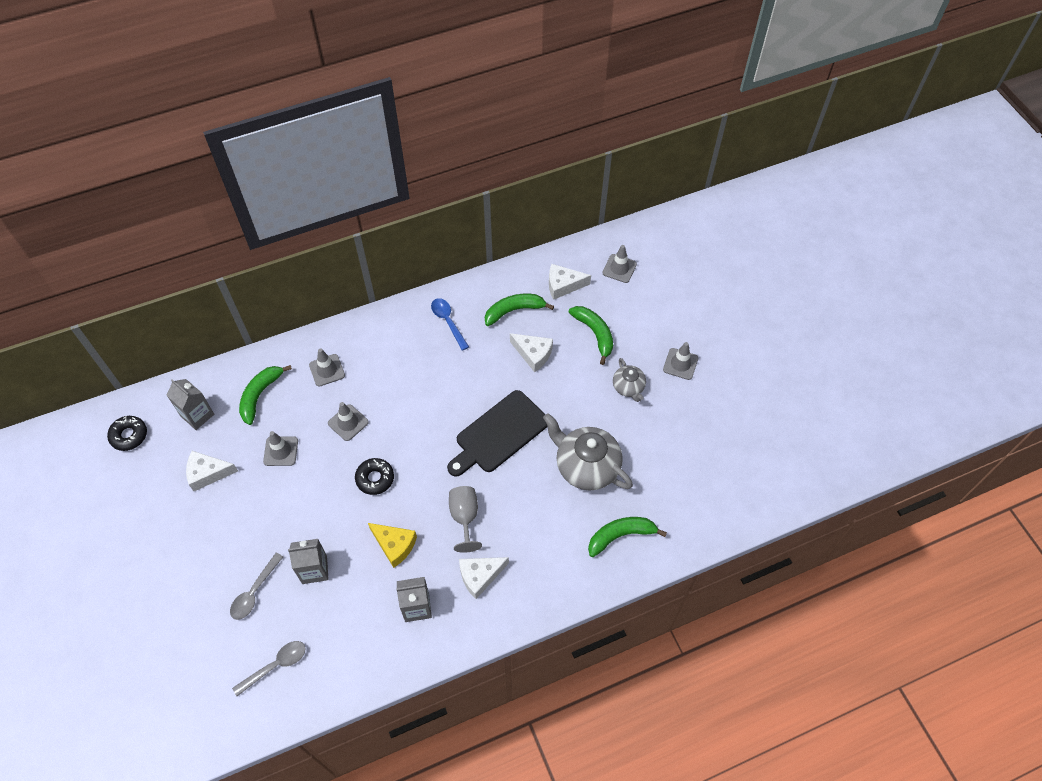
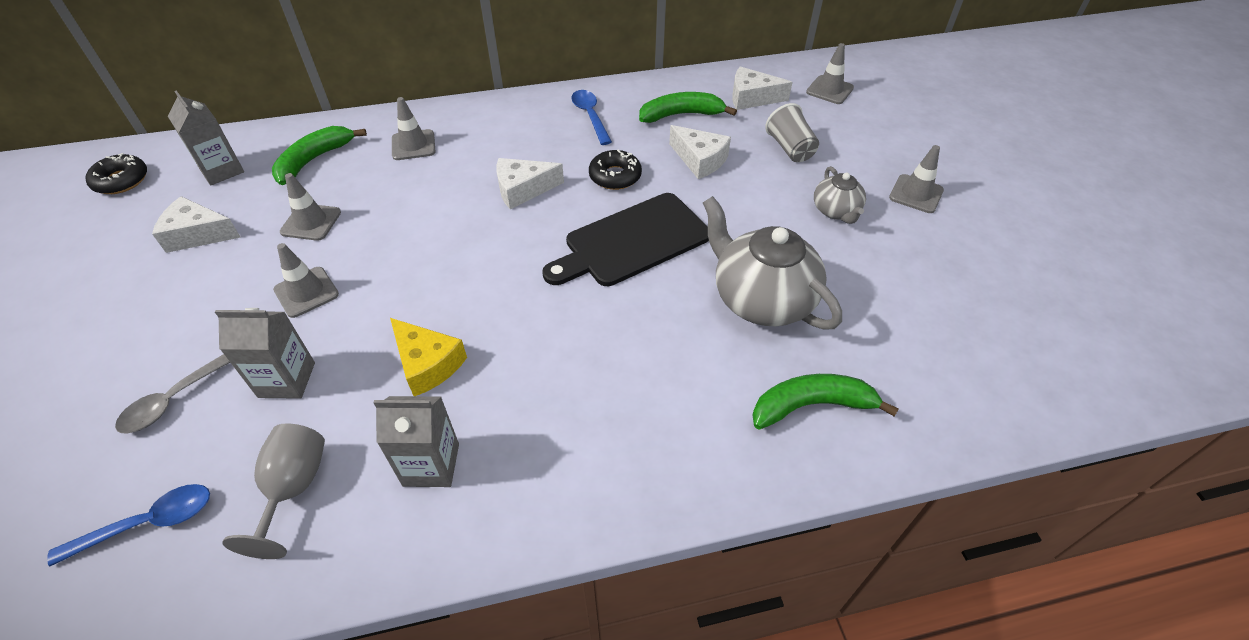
camera: 10 degrees right, 10 degrees down
grey spoon [232,641,306,696] -> blue spoon [47,484,210,567]
grey traffic cone [328,402,369,441] -> grey traffic cone moved to [273,243,339,318]
black donut [355,458,394,495] -> black donut moved to [589,149,642,190]
grey goblet [449,486,482,553] -> grey goblet moved to [222,423,325,559]
white cheese [459,557,509,599] -> white cheese moved to [496,158,564,209]
green banana [569,306,613,365] -> grey cup [765,103,819,162]

